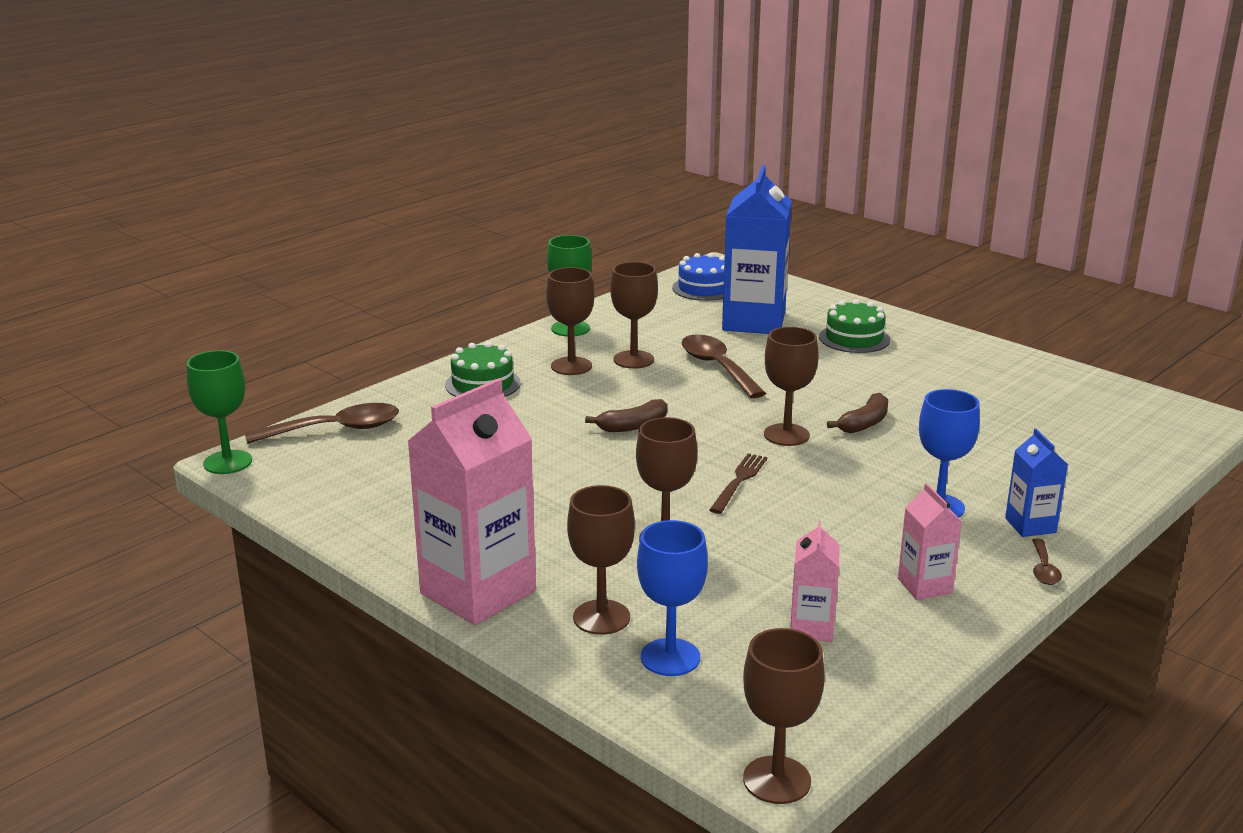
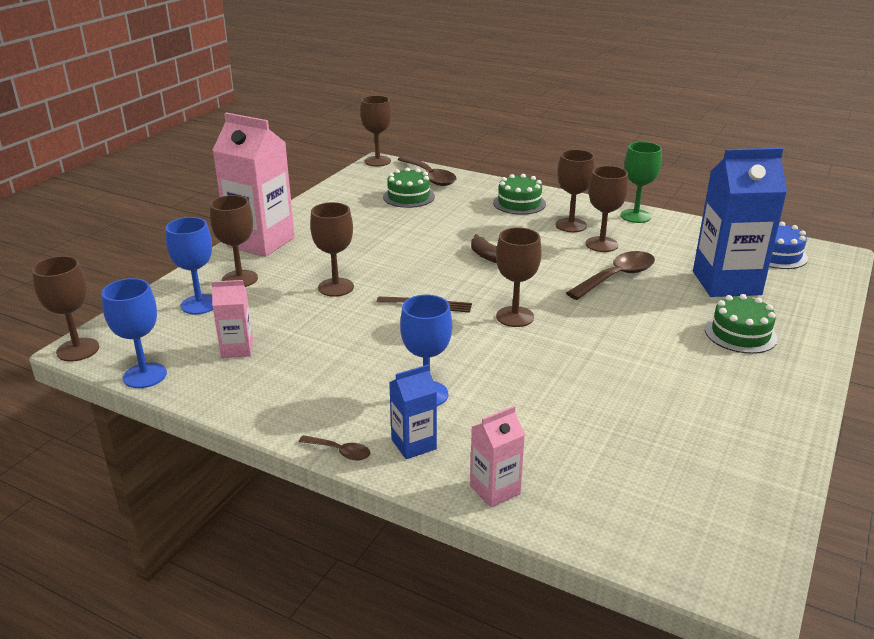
camera: 75 degrees right, 5 degrees up
green goblet [187,350,252,474] -> brown goblet [360,96,392,167]
brown banana [827,393,888,433] -> none
pink carton [898,483,962,600] -> pink carton moved to [470,406,525,508]
brown spoon [1032,538,1062,585] -> brown spoon turned 150 degrees counterclockwise [299,435,370,460]
none -> blue goblet [101,278,167,388]
none -> green cake [383,168,435,208]

